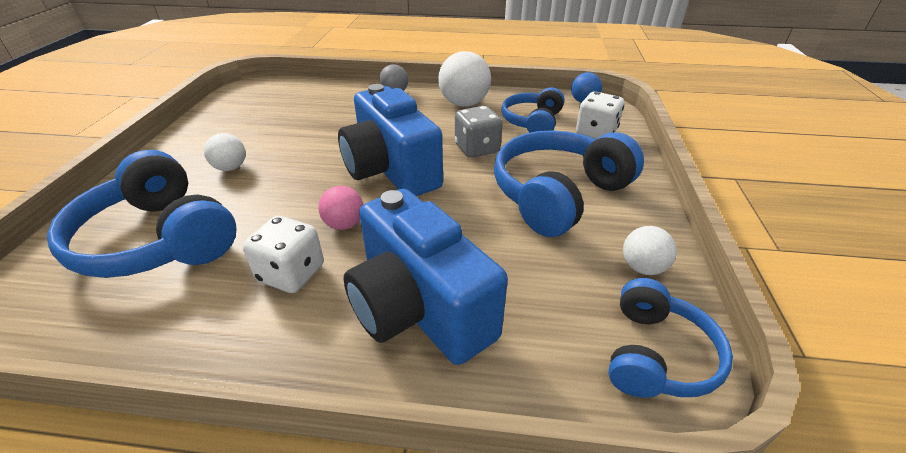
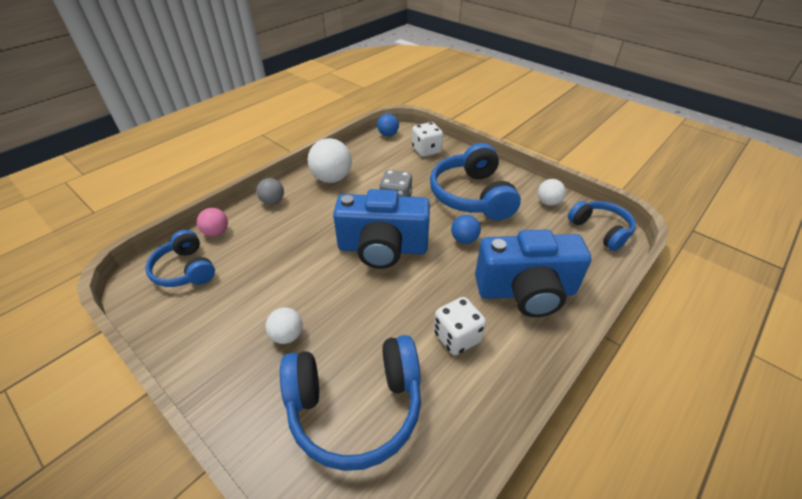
camera: 55 degrees left, 5 degrees up
pink ball [318,186,363,230] -> pink ball moved to [197,208,228,236]
blue headphones [501,87,565,133] -> blue headphones moved to [145,230,215,287]
none -> blue ball [451,215,481,244]

